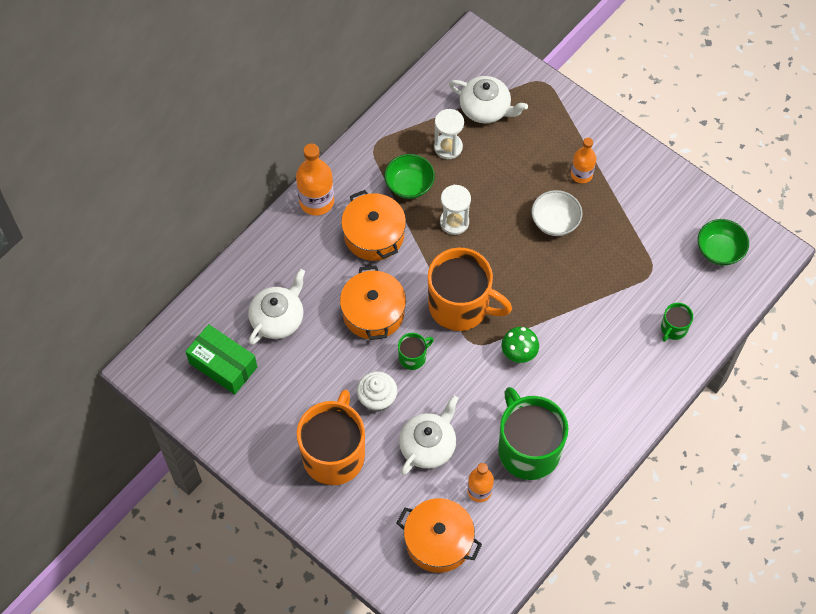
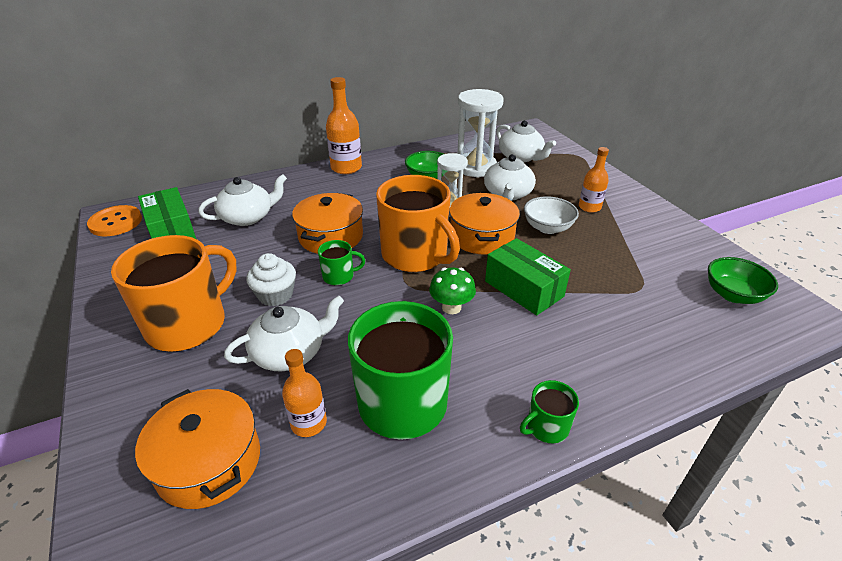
camera: 25 degrees right, 25 degrees down
orange pot [341,190,406,261] -> orange pot moved to [449,193,520,255]
white hourglass [434,109,464,159] -> white hourglass [458,89,503,178], size x1.61
green mug [661,303,693,342] -> green mug moved to [520,380,579,443]
none -> orange button [87,205,142,236]
none -> white teapot [484,154,536,201]
none -> green box [485,238,571,316]

